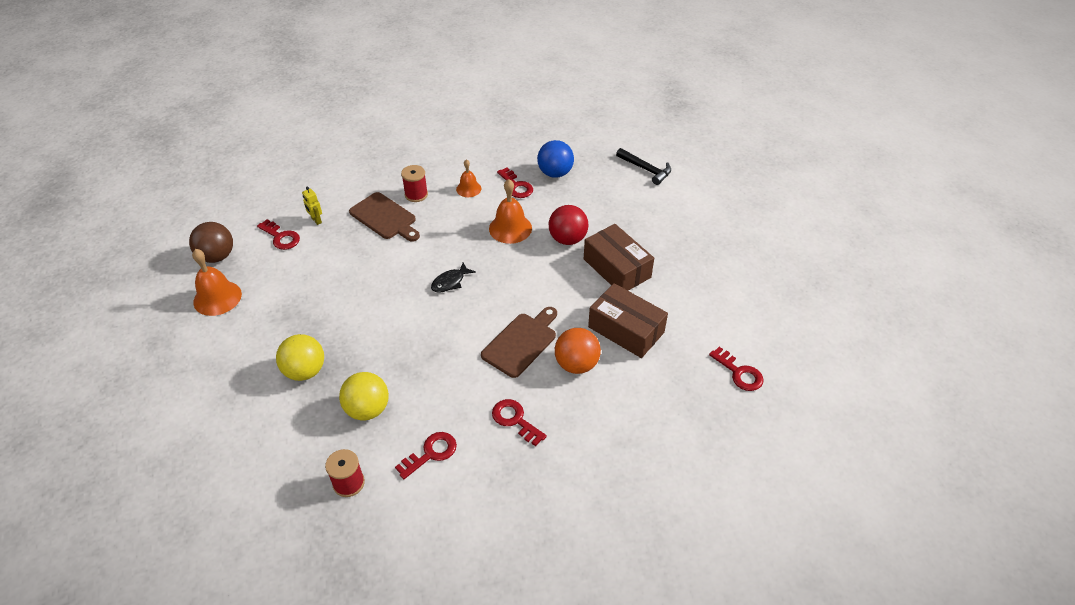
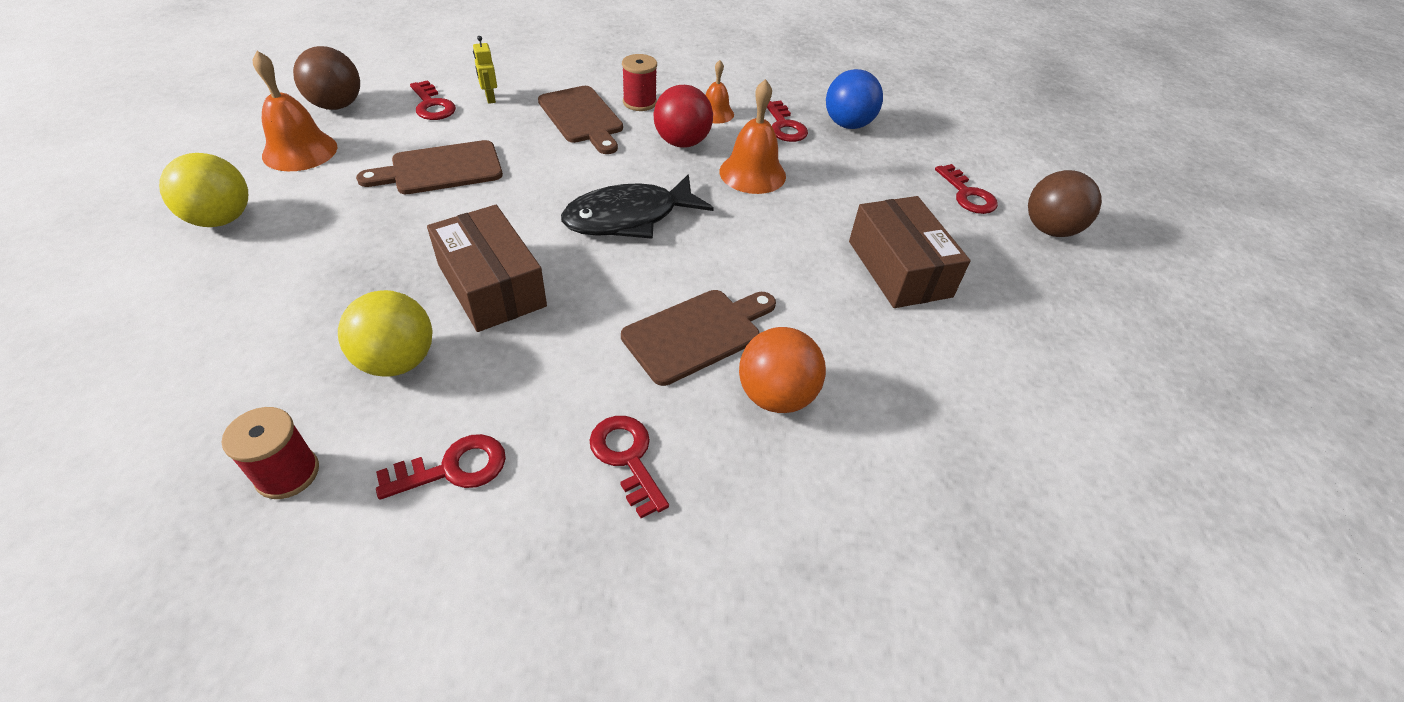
camera: 15 degrees right, 0 degrees up
yellow ball [276,334,324,381] -> yellow ball moved to [159,153,248,227]
black fish [431,263,476,293] -> black fish [561,174,714,239], size x1.94
red ball [549,205,588,245] -> red ball moved to [654,85,713,148]
brown box [588,283,668,358] -> brown box moved to [427,205,547,332]
black hammer [616,148,671,185] -> none
red key [709,347,764,391] -> red key moved to [935,164,998,214]
none -> brown cutting board [356,140,503,194]
none -> brown ball [1028,170,1102,237]

